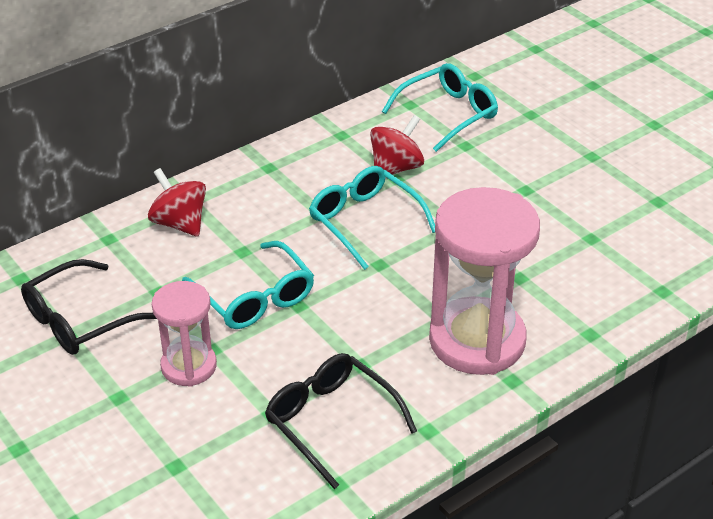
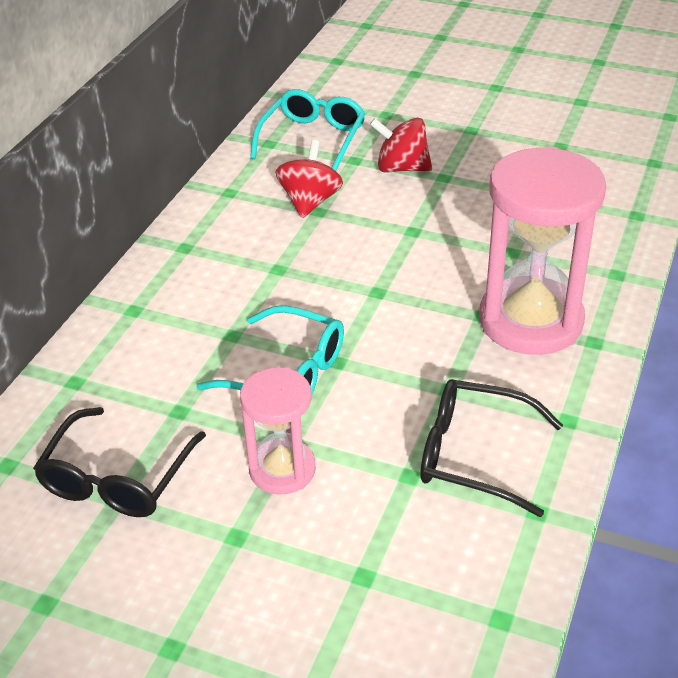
camera: 30 degrees left, 0 degrees up
red spinning top [148,168,206,237] -> red spinning top moved to [370,118,432,173]
turquoise glasses [309,166,435,270] -> none

